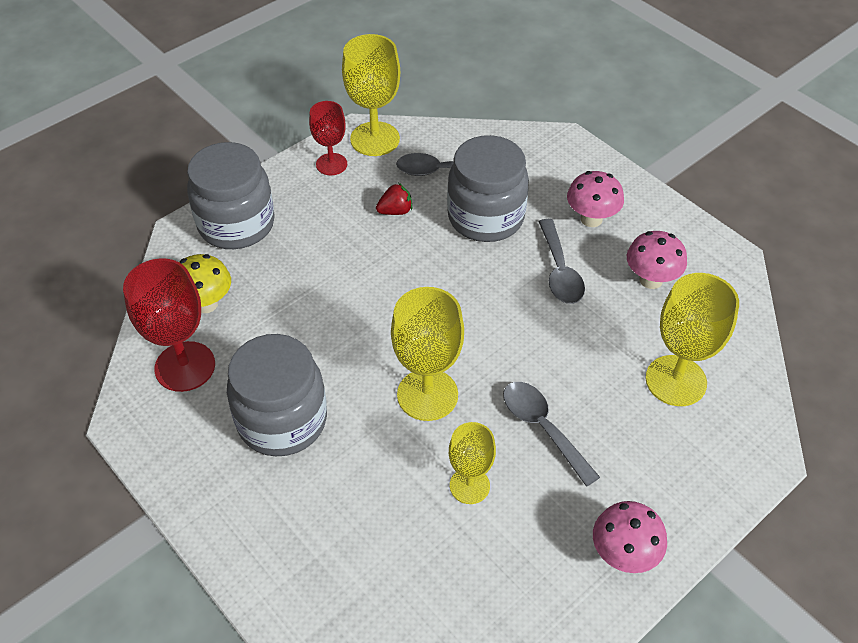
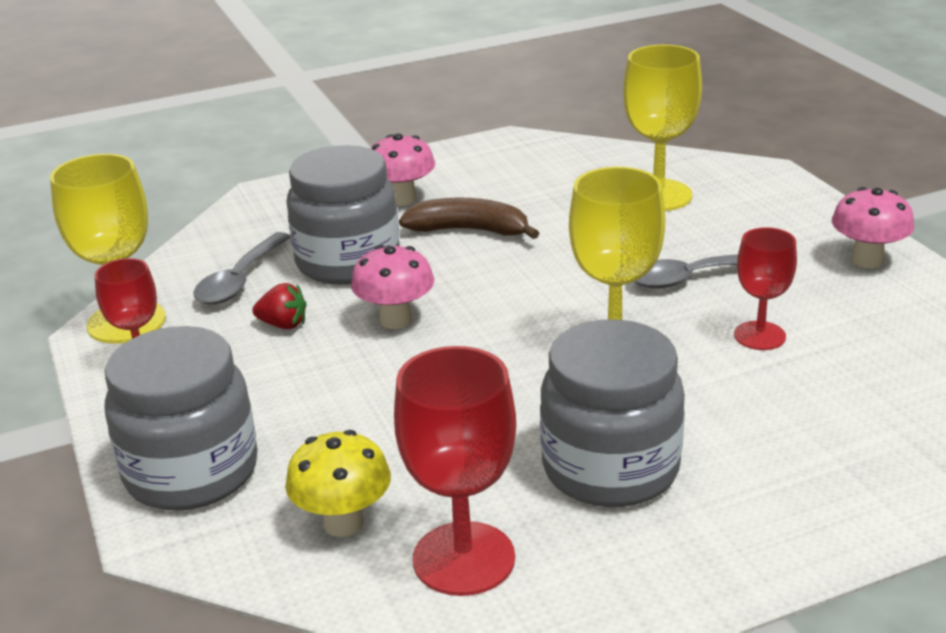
camera: 70 degrees left, 20 degrees down
red strawberry [376,183,412,215] -> red strawberry turned 105 degrees clockwise [252,283,307,329]
yellow goblet [449,422,496,504] -> red goblet [734,227,797,350]
grey spoon [539,219,585,304] -> brown banana [399,198,539,239]
pink mushroom [627,231,687,289] -> pink mushroom moved to [351,245,434,329]

